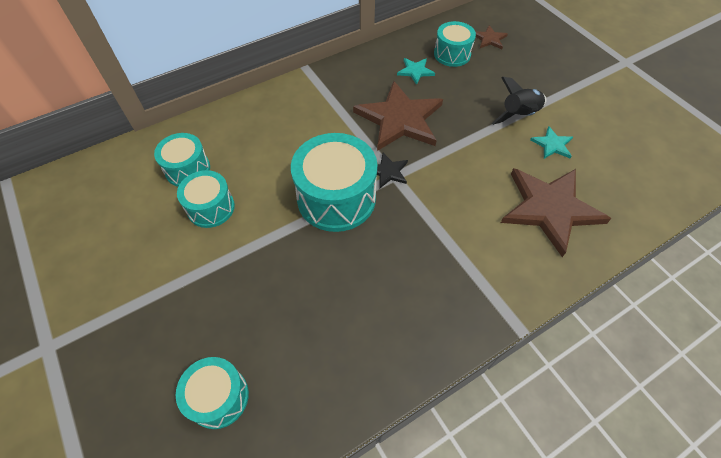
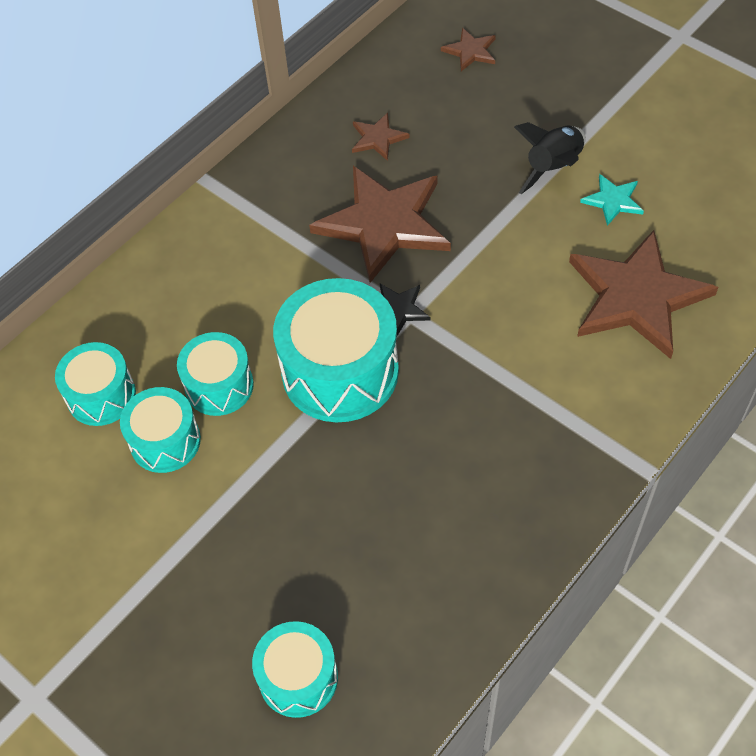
camera: 15 degrees left, 0 degrees up
turquoise star [397,58,435,85] -> brown star [352,113,410,161]
turquoise drum [434,21,476,67] -> turquoise drum moved to [177,332,254,416]

